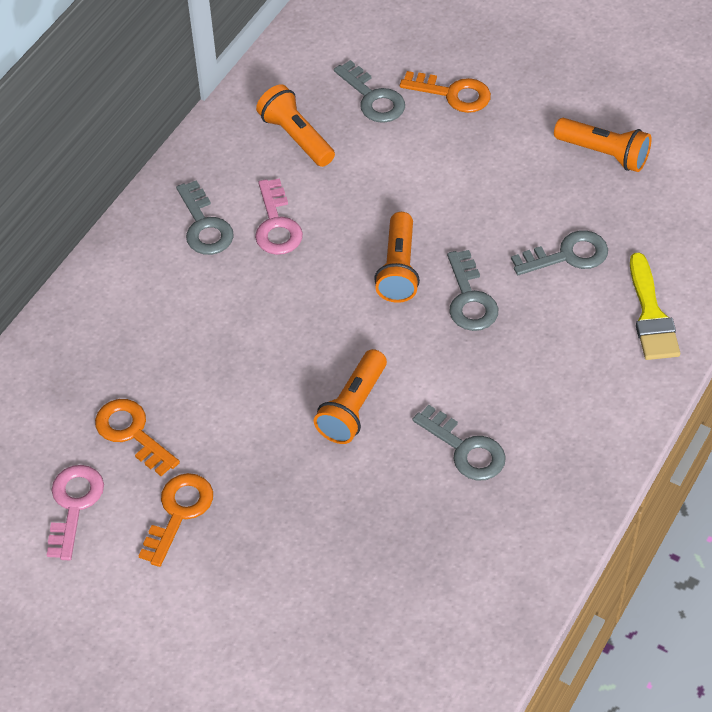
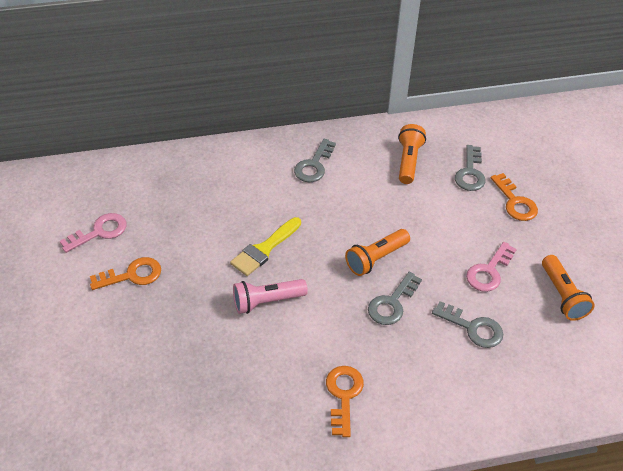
camera: 45 degrees right, 5 degrees down
orange key [95,399,180,476] -> orange key moved to [326,366,364,437]
pink key [255,178,303,255] -> pink key moved to [466,242,517,292]
orange flashlight [314,349,387,444] -> pink flashlight [233,279,308,314]
grey key [413,405,506,480] -> none
yellow brush [630,253,680,360] -> yellow brush moved to [230,217,301,276]

